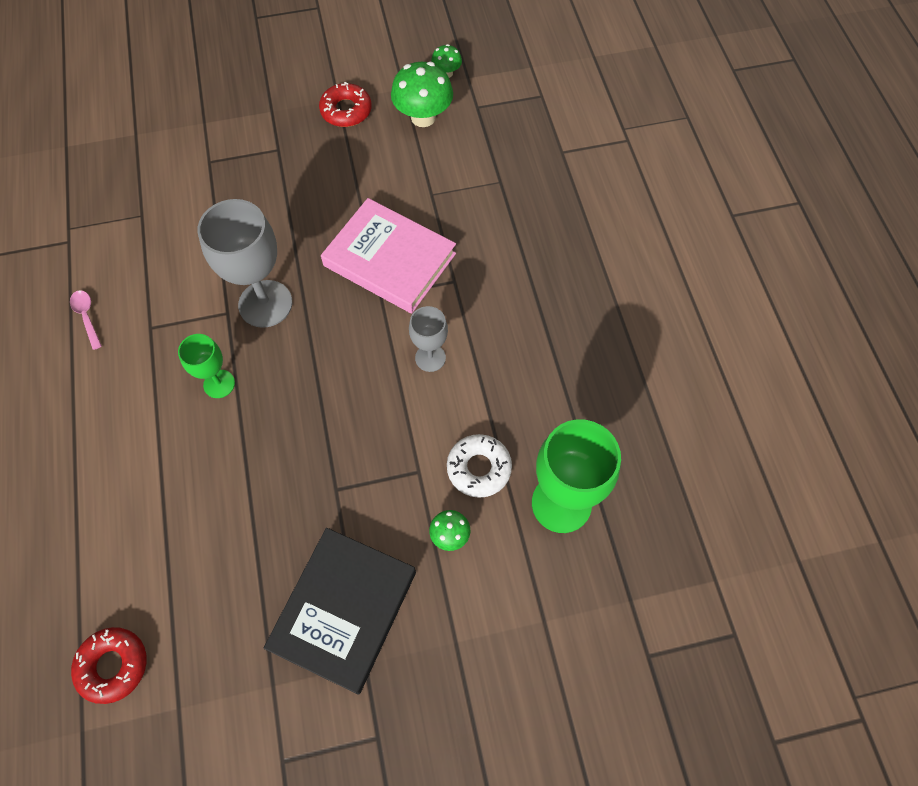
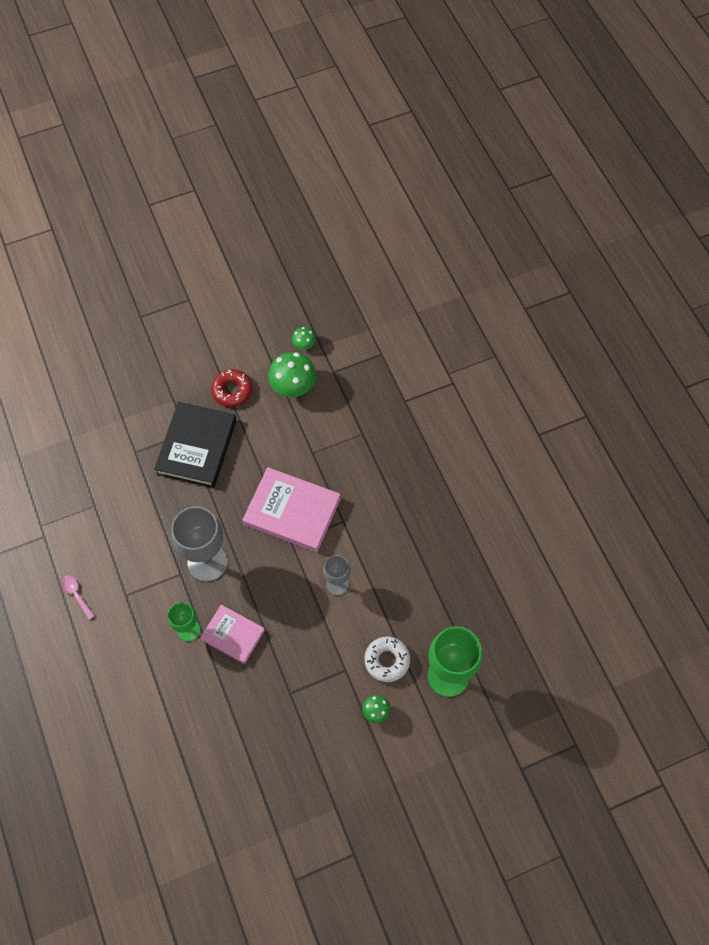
camera: 10 degrees left, 0 degrees up
red donut [71,627,147,704] -> none
black book [264,528,416,695] -> black book moved to [154,402,237,488]
none -> pink book [200,605,265,664]

